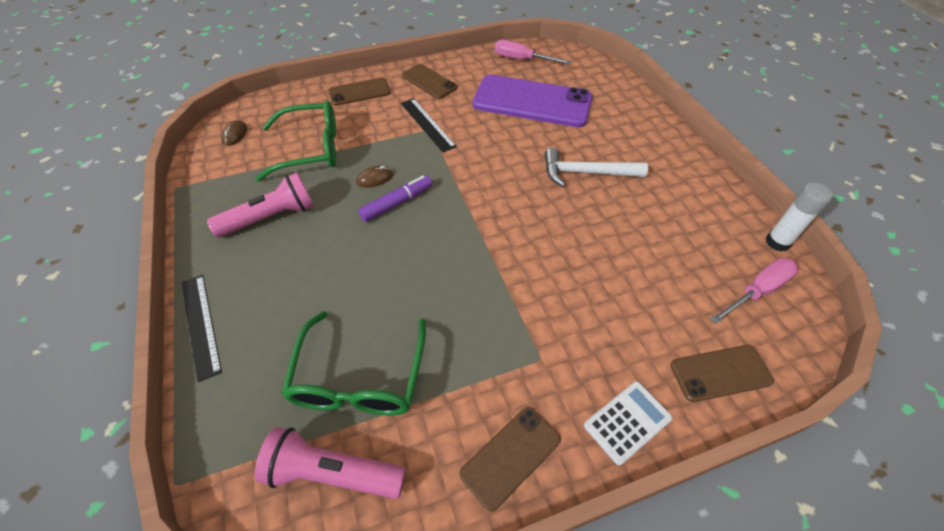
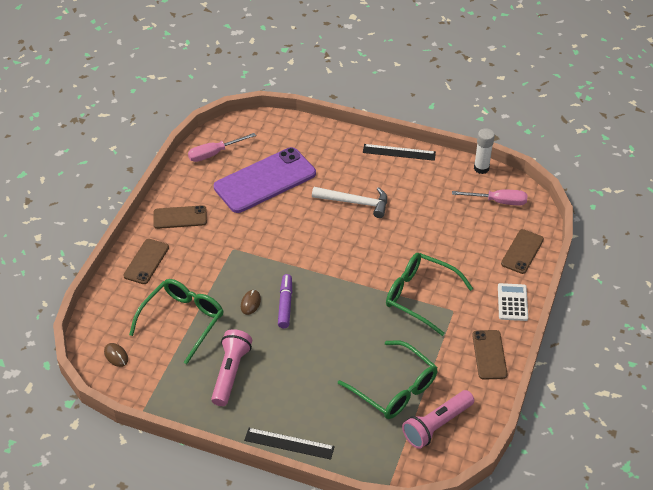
camera: 50 degrees left, 5 degrees down
black ruler [401,98,457,153] -> black ruler moved to [363,144,436,161]
white hammer [545,148,648,187] -> white hammer turned 120 degrees counterclockwise [312,187,387,218]
pink screwdriver [710,258,799,324] -> pink screwdriver turned 90 degrees clockwise [452,190,528,205]
none -> green glasses [386,253,473,336]

